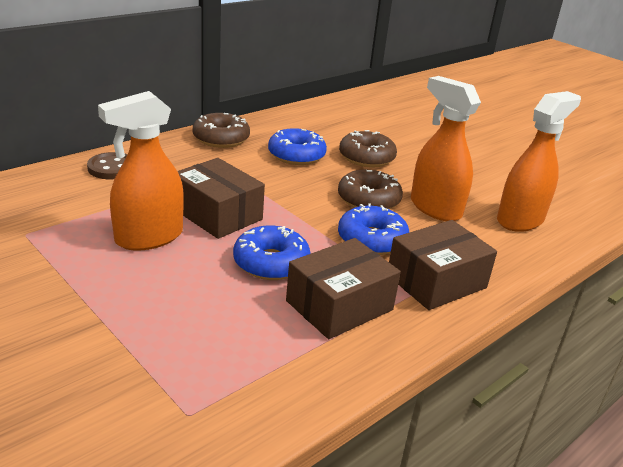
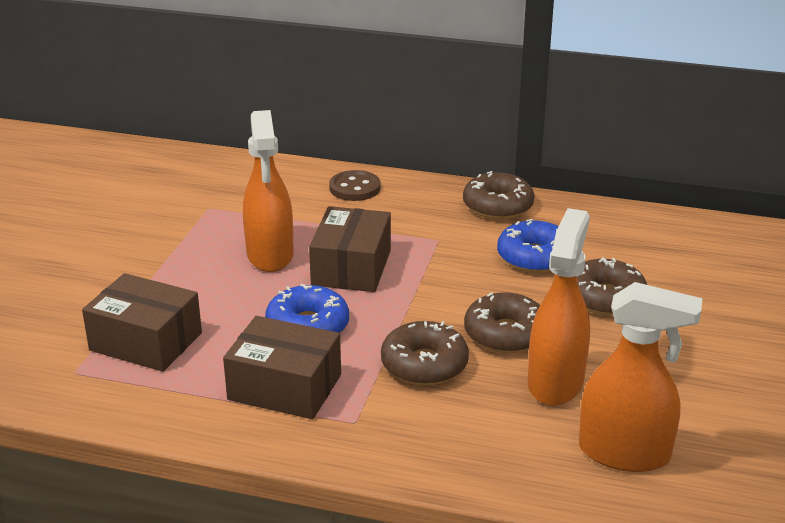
camera: 60 degrees right, 0 degrees up
orange spray bottle [98,91,184,251] -> orange spray bottle turned 120 degrees counterclockwise [243,110,294,272]
blue donut [338,203,409,255] -> brown donut [381,321,469,386]
brown box [389,220,497,310] -> brown box moved to [82,273,202,372]

